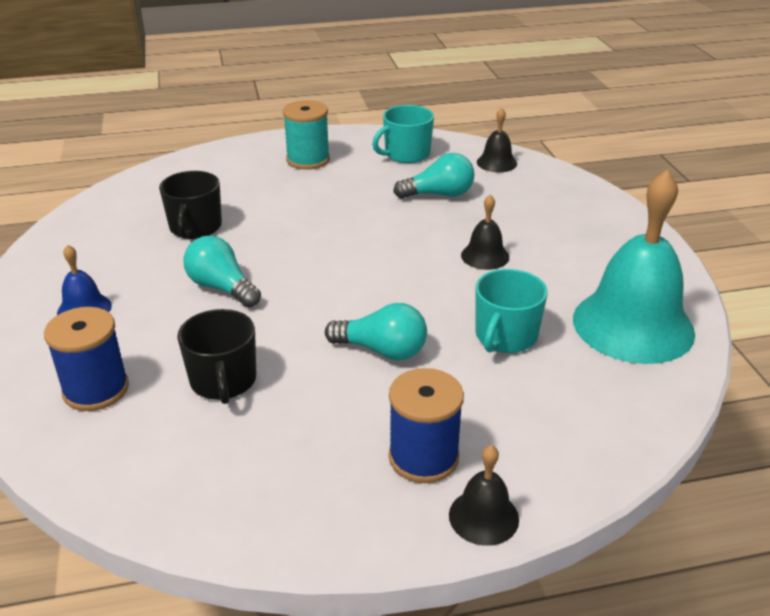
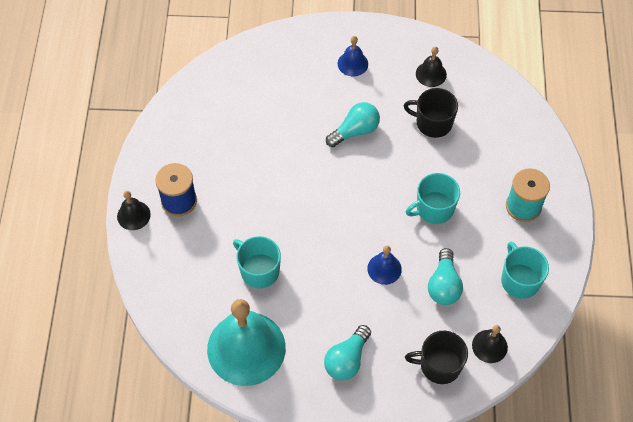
camera: 105 degrees right, 25 degrees up
blue spool [44,307,129,411] -> none
black mug [177,309,256,404] -> black mug moved to [405,331,468,384]
turquoise light bulb [325,303,427,360] -> turquoise light bulb moved to [324,325,371,381]
black bell [461,195,509,270] -> black bell moved to [416,47,447,87]
none -> blue bell [367,246,402,285]
none -> turquoise mug [406,173,460,224]

